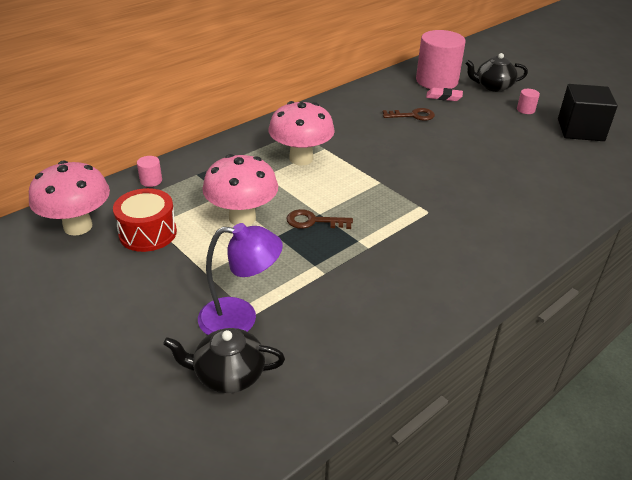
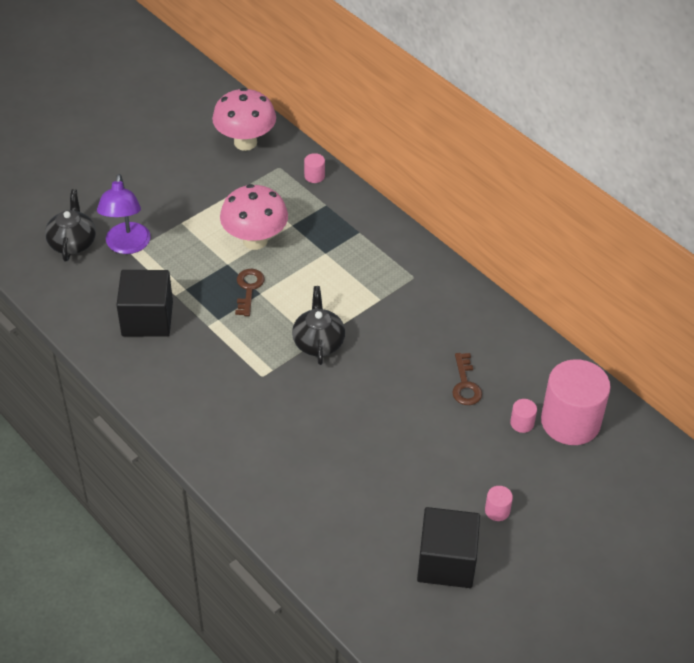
camera: 90 degrees right, 10 degrees up
red drum [113,188,177,252] -> none
pink mushroom [269,101,335,165] -> none
pink eraser [426,87,463,101] -> pink cylinder [510,399,537,433]
black teapot [465,53,528,92] -> black teapot moved to [292,286,345,365]
none -> black cube [117,270,173,337]

